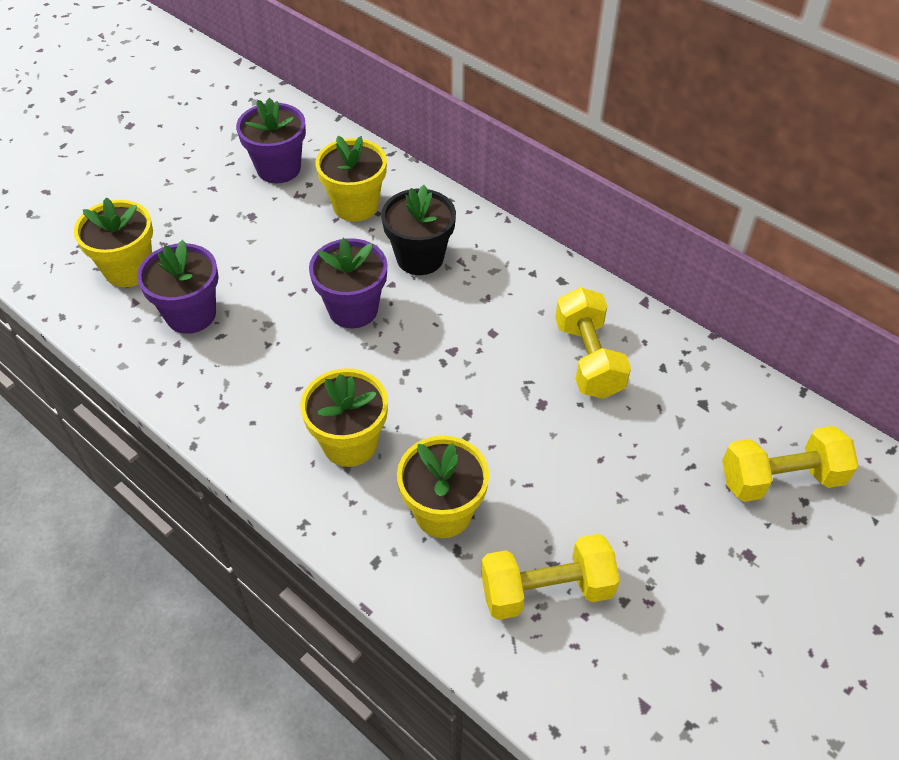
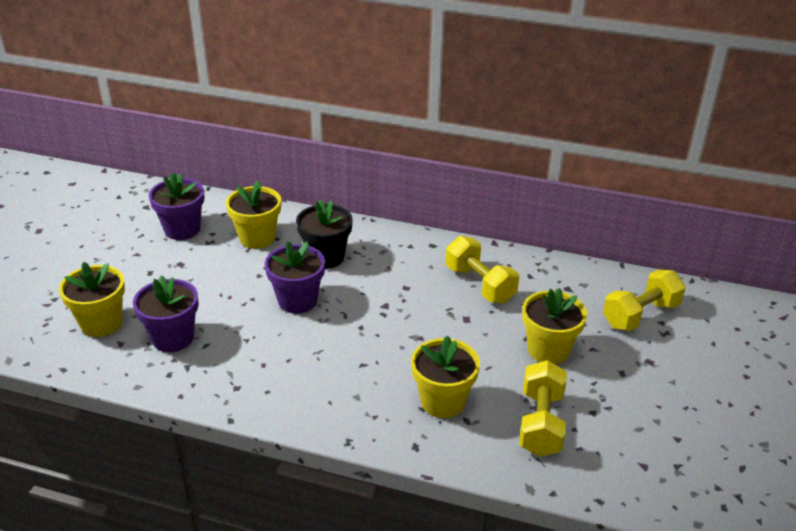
camera: 25 degrees left, 15 degrees down
yellow flower pot [300,368,388,467] -> yellow flower pot moved to [522,288,587,364]
yellow dumbbell [481,534,620,620] -> yellow dumbbell turned 45 degrees counterclockwise [519,360,567,457]

